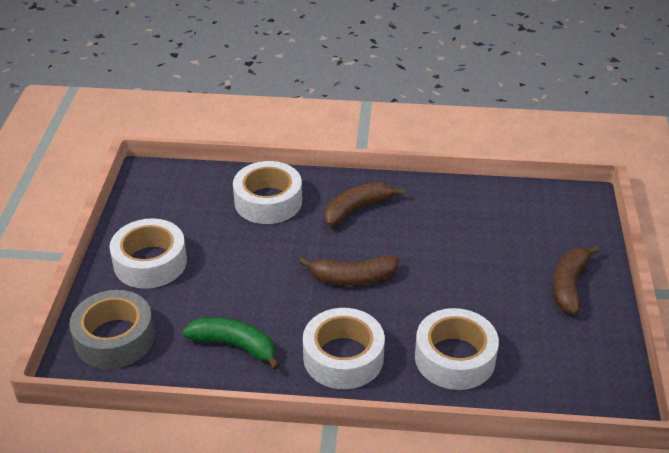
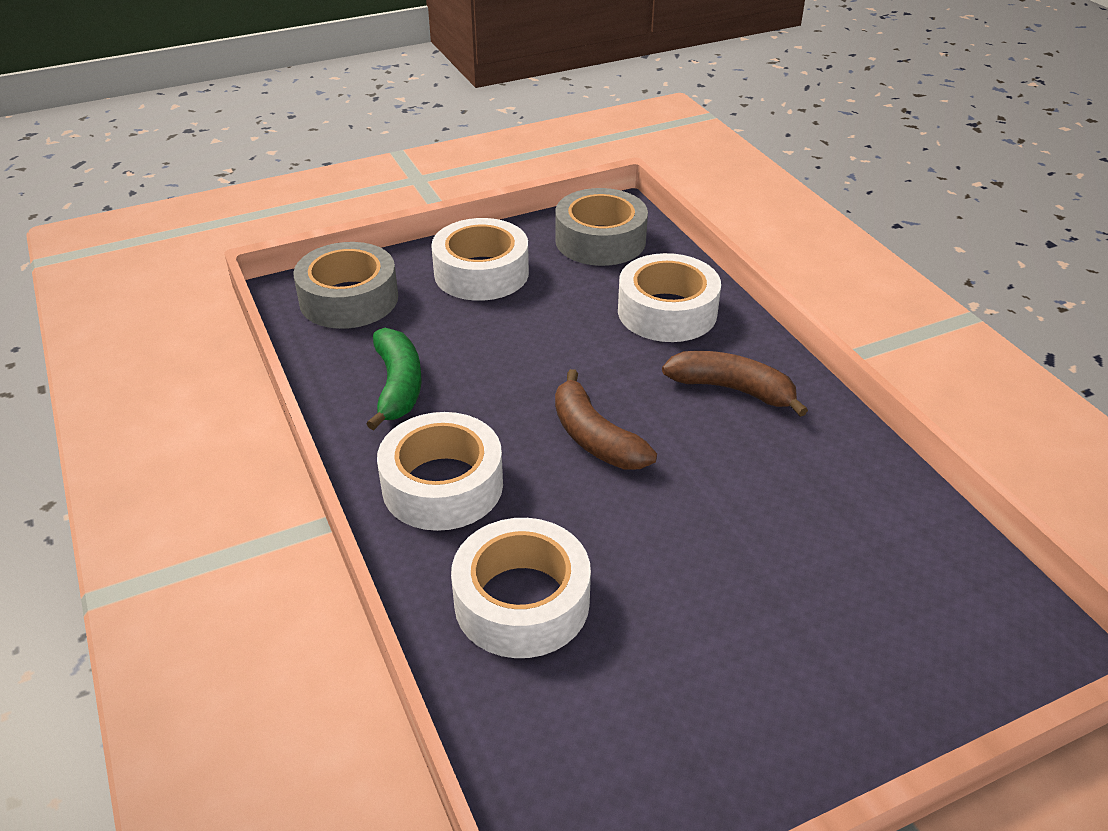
camera: 60 degrees right, 0 degrees up
brown banana [552,245,600,315] -> none
none -> grey tape [555,188,648,266]

